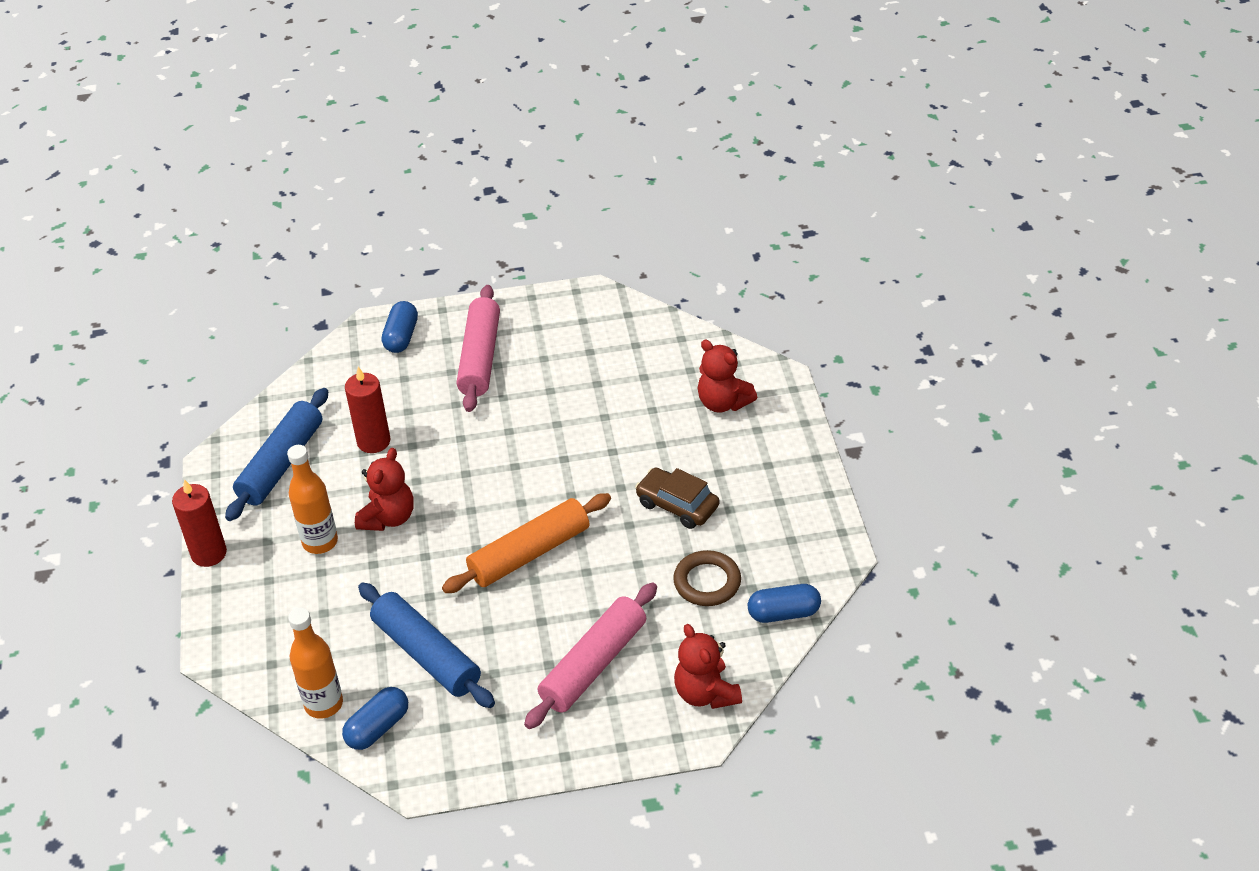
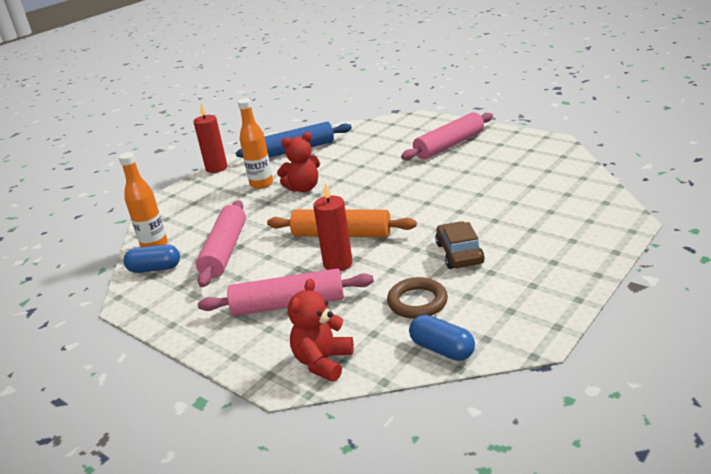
camera: 50 degrees right, 15 degrees down
red candle [345,367,390,453] -> red candle moved to [313,183,352,271]
blue rolling pin [358,583,495,708] -> pink rolling pin [196,200,246,287]
blue capsule [382,301,418,353] -> none
red teddy bear [698,340,757,413] -> none

